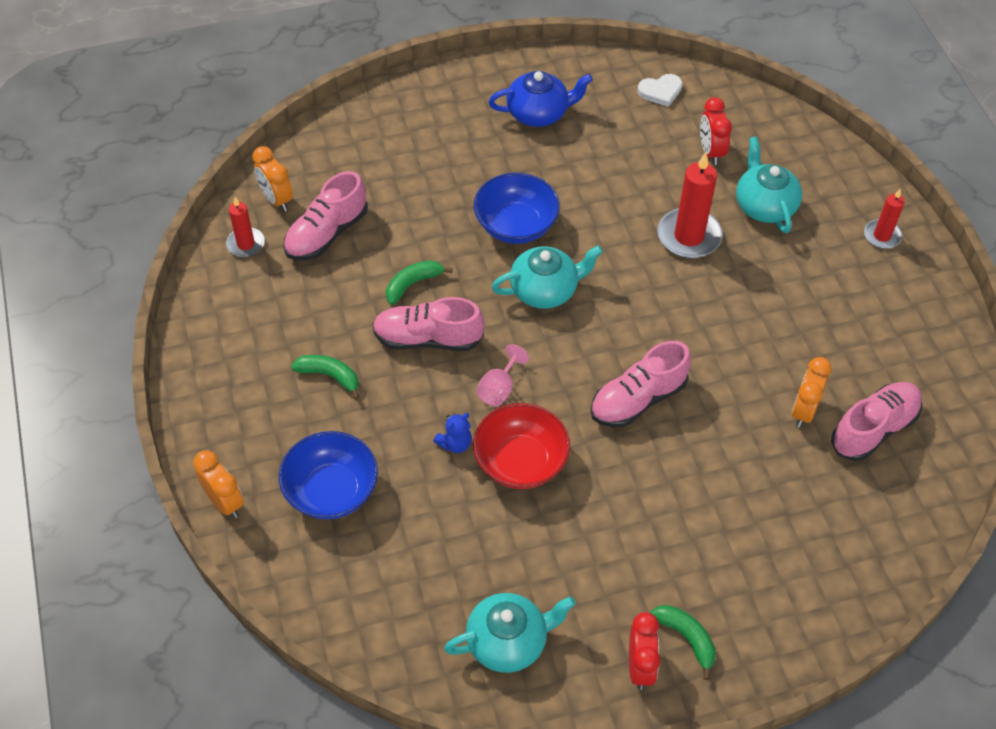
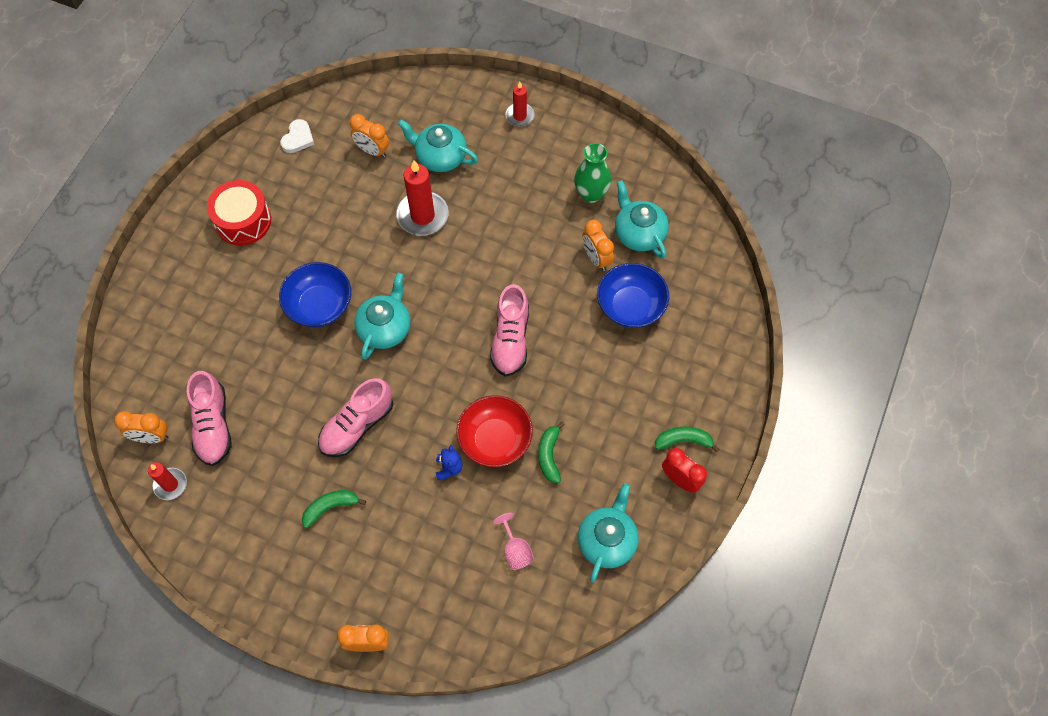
camera: 50 degrees left, 10 degrees up
blue bowl [279,431,378,520] -> blue bowl moved to [597,263,669,328]
green banana [386,260,453,305] -> green banana moved to [538,421,565,483]
pink goblet [476,344,529,406] -> pink goblet moved to [493,513,534,570]
blue teapot [489,71,593,127] -> red drum [207,180,271,246]
red clock [700,97,732,165] -> orange clock [350,114,389,158]
pink shoe [831,382,922,461] -> turquoise teapot [615,180,669,259]
none -> green vase [574,143,611,203]

